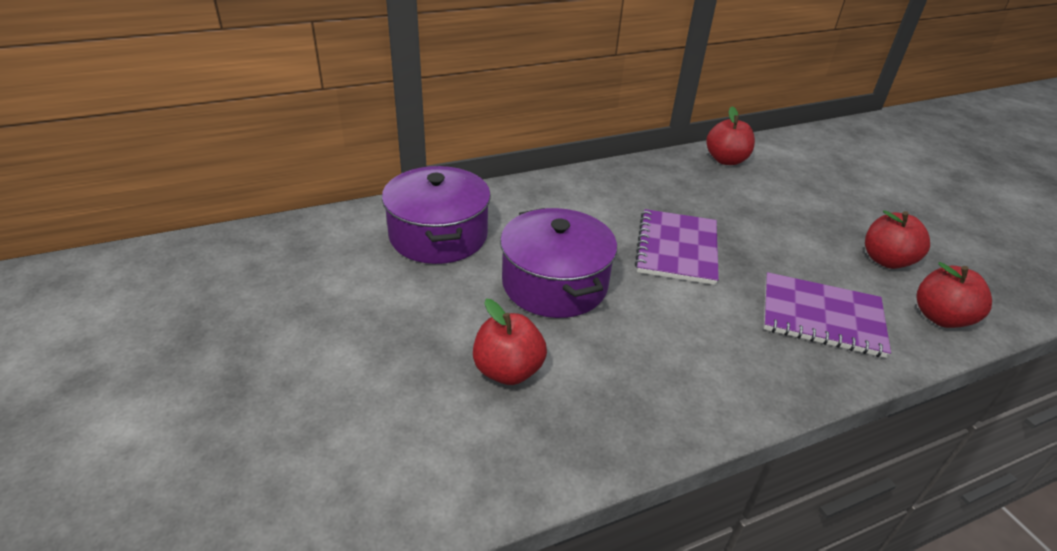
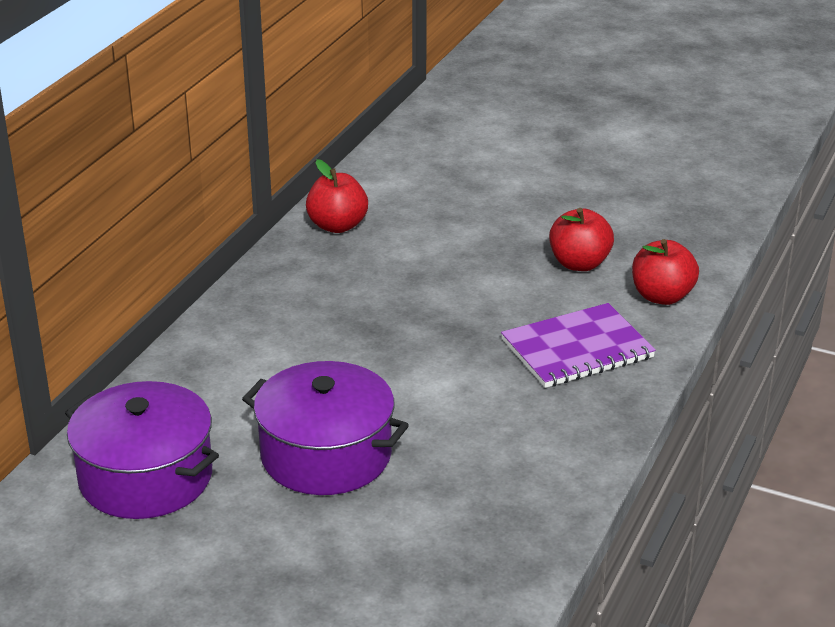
camera: 40 degrees left, 5 degrees down
red apple [473,299,547,385] -> none
purple notebook [635,209,719,285] -> none

